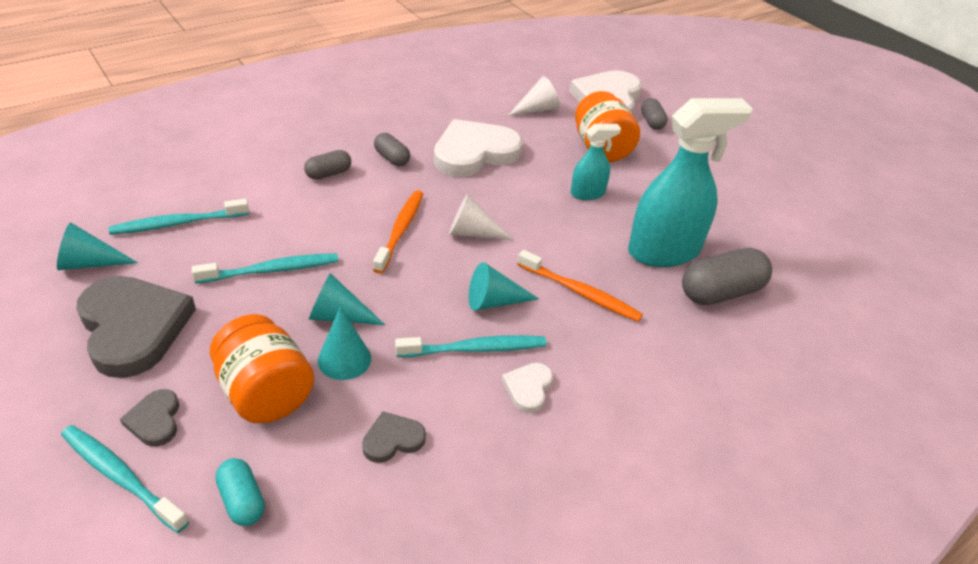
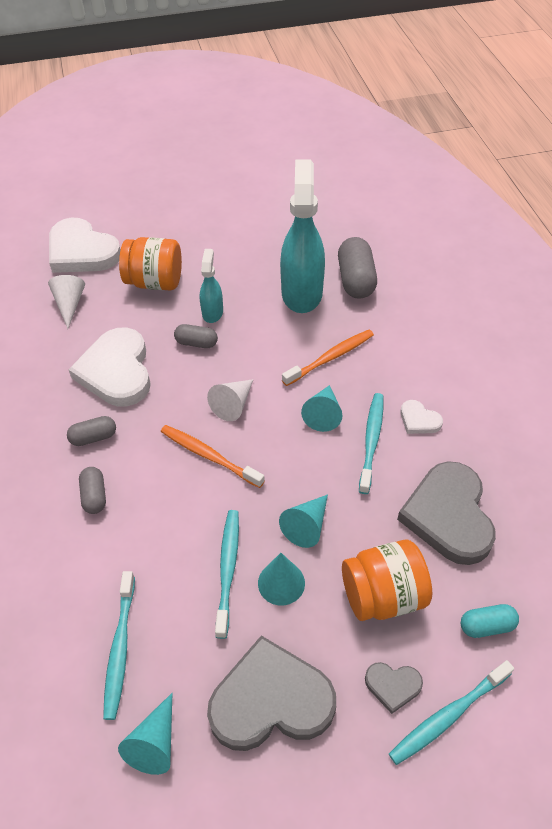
camera: 65 degrees left, 10 degrees up
turquoise cone [318,307,371,380] -> turquoise cone moved to [258,553,305,605]
grey heart [362,411,426,463] -> grey heart [397,461,496,565], size x2.20
grey capsule [641,98,668,130] -> grey capsule moved to [174,324,218,348]

